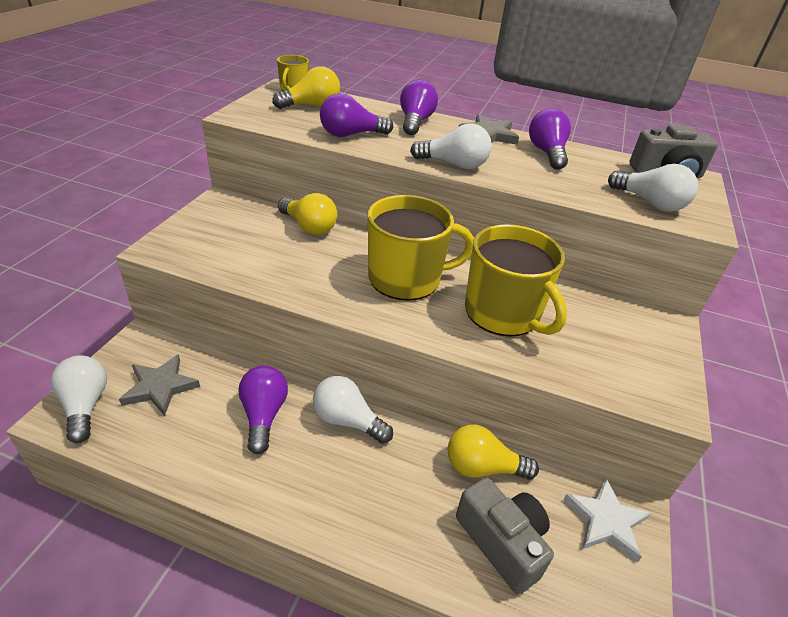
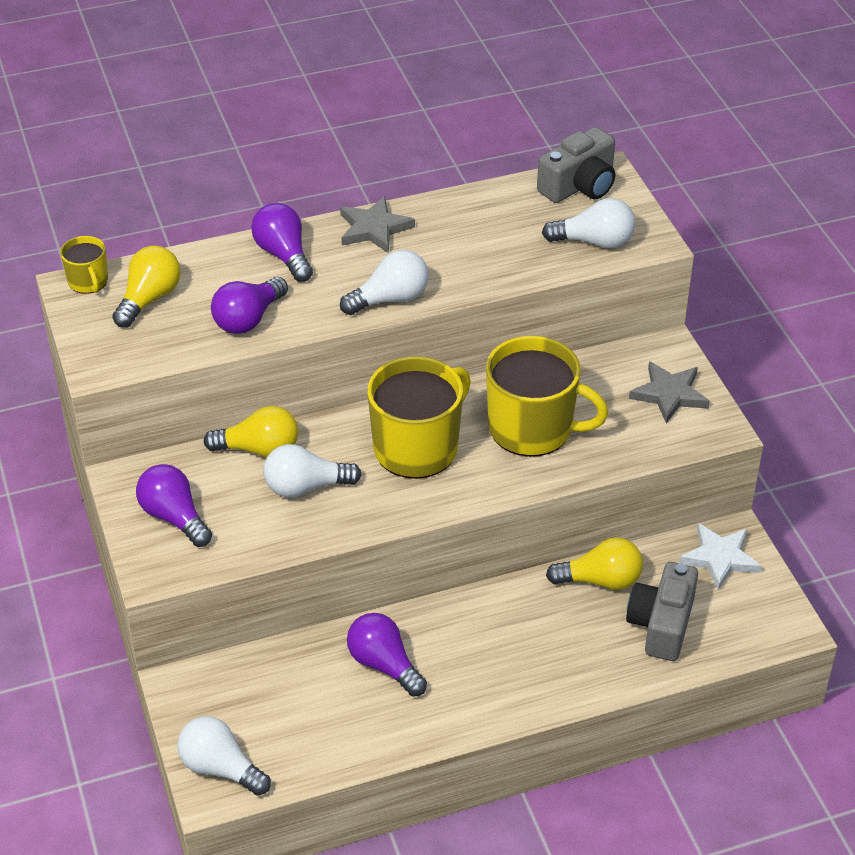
camera: 35 degrees left, 5 degrees up
grey star [119,354,200,416] -> grey star moved to [629,361,710,423]
white light bulb [313,376,393,444] -> white light bulb moved to [263,444,362,498]
yellow light bulb [448,425,539,480] -> yellow light bulb turned 150 degrees counterclockwise [546,537,643,590]
grey camera [456,478,554,595] -> grey camera turned 90 degrees counterclockwise [626,562,698,661]
purple light bulb [529,108,571,170] -> purple light bulb moved to [136,464,212,547]

